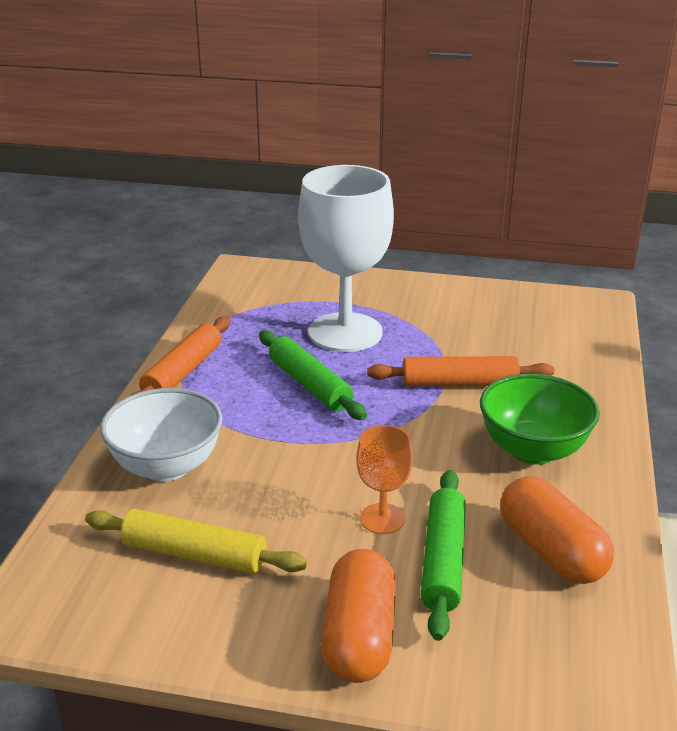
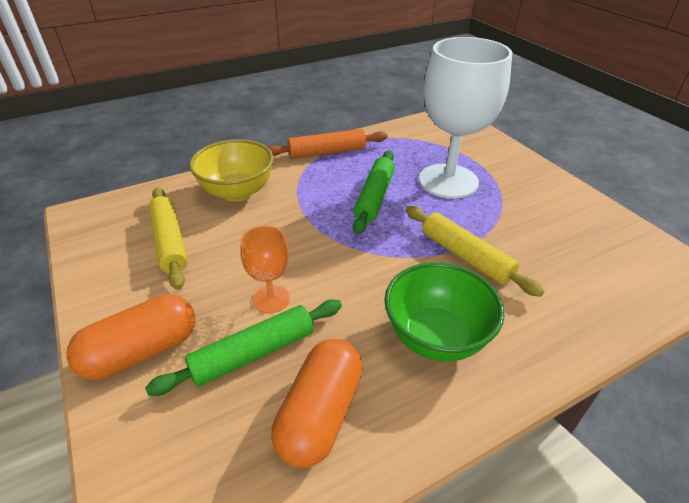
camera: 50 degrees right, 10 degrees up
white bowl [100,388,223,482] -> yellow bowl [189,139,274,202]
orange rolling pin [367,356,554,386] -> yellow rolling pin [406,206,544,297]

